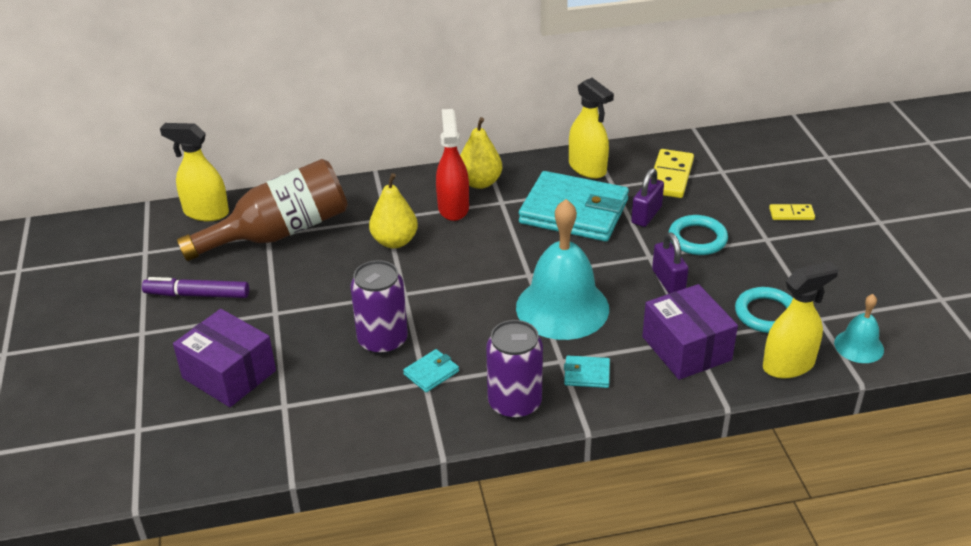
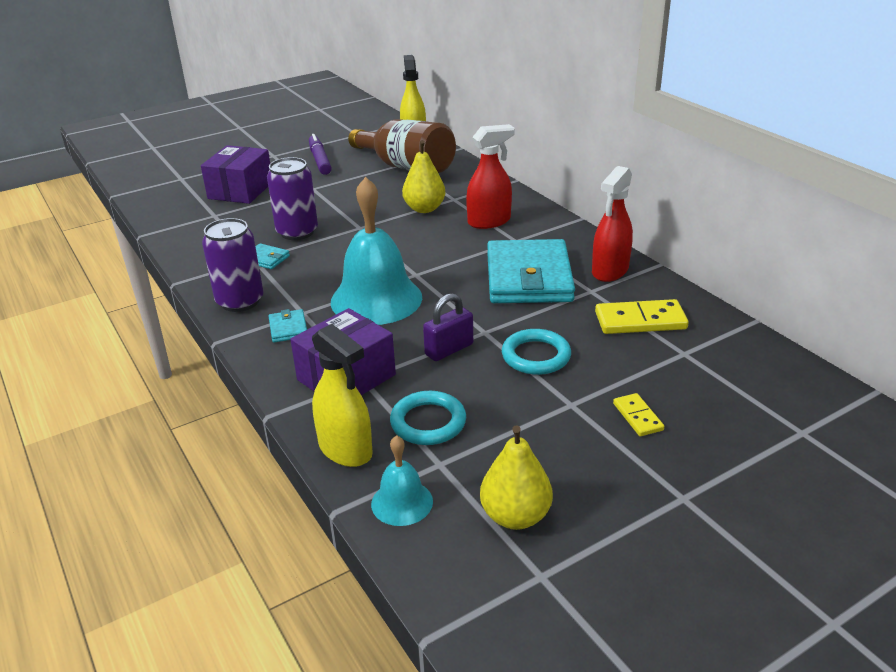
camera: 70 degrees right, 5 degrees down
yellow pear [460,117,502,189] -> yellow pear moved to [480,425,553,530]
yellow spray bottle [569,78,614,179] -> red spray bottle [592,166,633,282]
purple padlock [631,168,664,227] -> none

